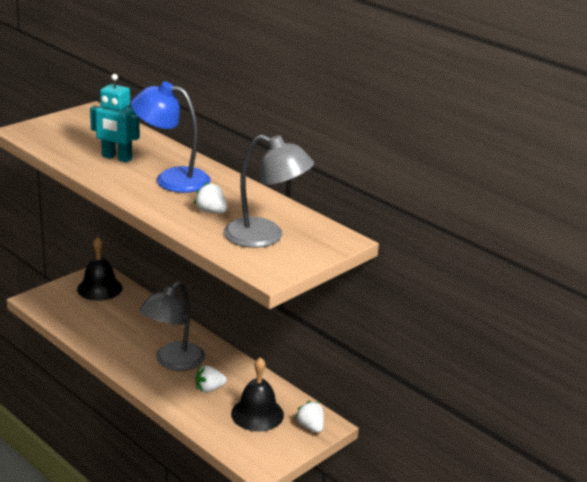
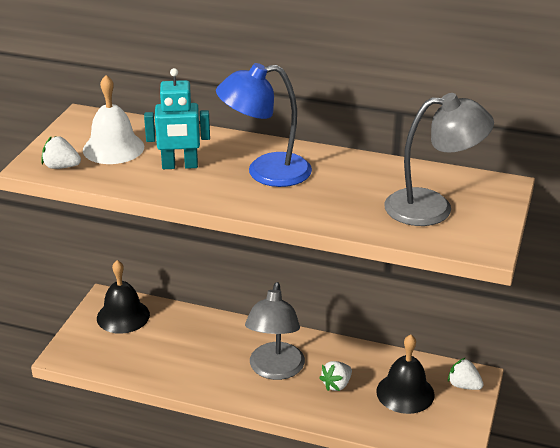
camera: 25 degrees left, 5 degrees up
white strawberry [194,182,227,213] -> white strawberry moved to [41,136,81,169]
none -> white bell [83,75,144,164]

